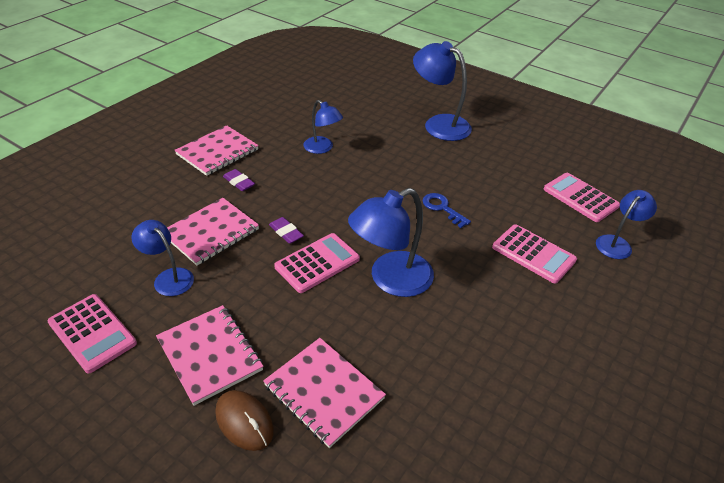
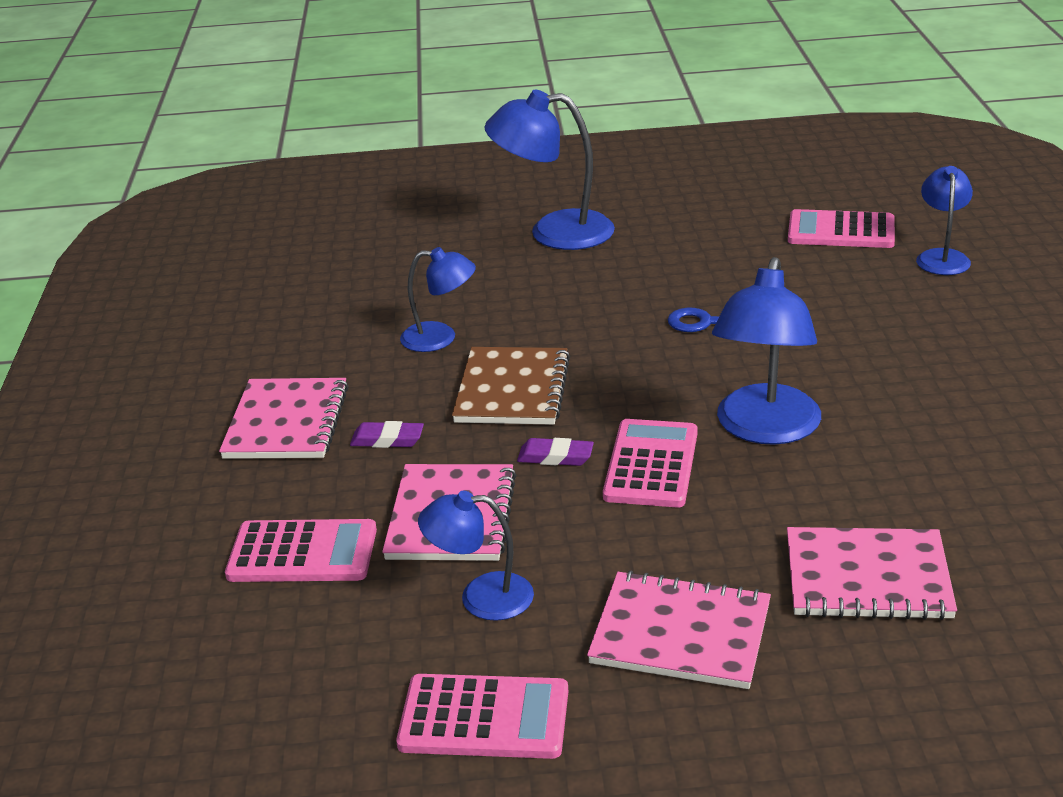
camera: 35 degrees left, 10 degrees down
brown mouse [215,390,274,451] -> none
pink calculator [492,224,577,283] -> pink calculator moved to [225,519,377,582]
none -> brown notebook [452,347,570,425]

